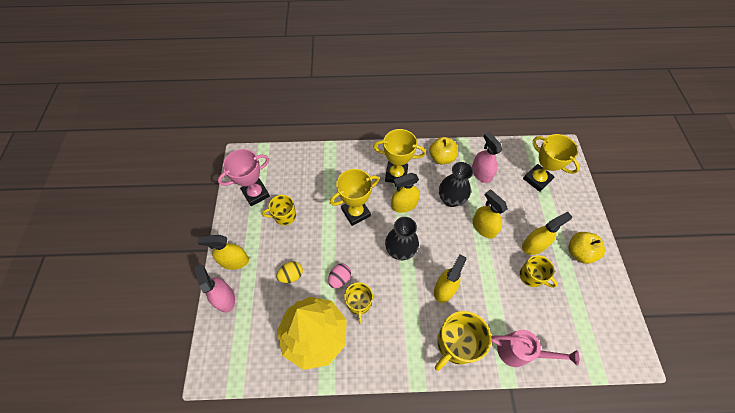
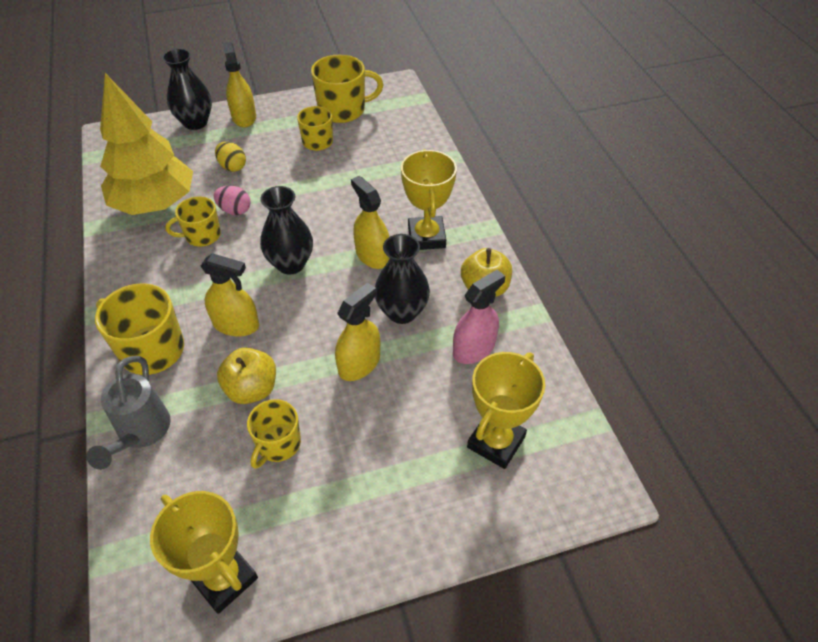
camera: 75 degrees right, 10 degrees down
pink spray bottle [194,264,235,313] -> black vase [162,48,212,130]
pink trophy [218,149,270,206] -> yellow mug [311,54,383,123]
yellow trophy [330,169,379,226] -> yellow trophy moved to [150,491,258,614]
pink watering can [491,330,579,367] -> grey watering can [86,356,171,470]
yellow spray bottle [522,212,572,255] -> none
yellow apple [568,232,605,264] -> yellow apple moved to [217,348,276,404]

